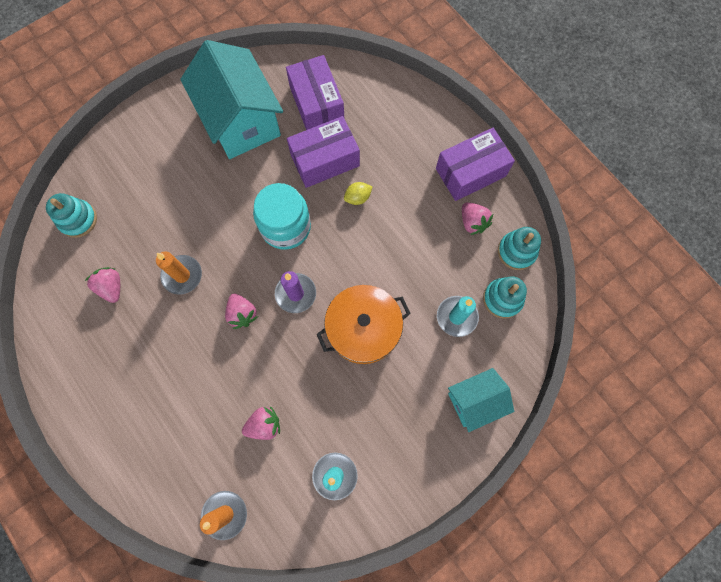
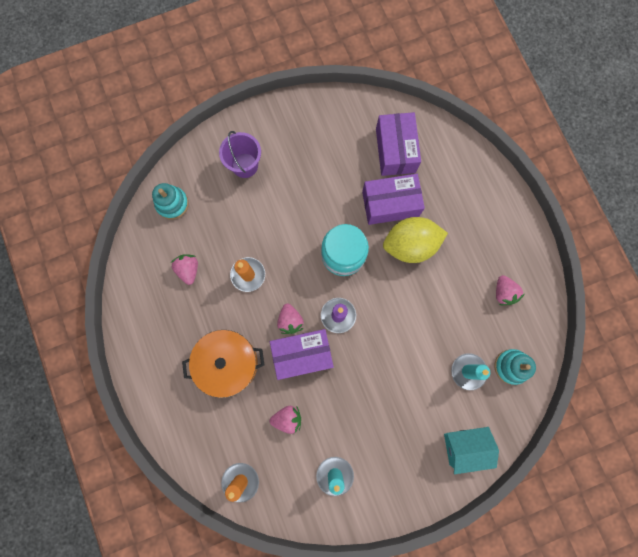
camera: 15 degrees right, 5 degrees up
turquoise house [180,40,283,159] -> none
orange pot [317,285,411,364] -> orange pot moved to [182,330,264,398]
yellow lemon [344,182,372,205] -> yellow lemon [383,217,448,263], size x2.32
purple box [436,128,515,201] -> purple box moved to [270,329,334,380]
turquoise stacking toy [498,227,541,270] -> none
none -> purple bucket [219,131,261,178]

